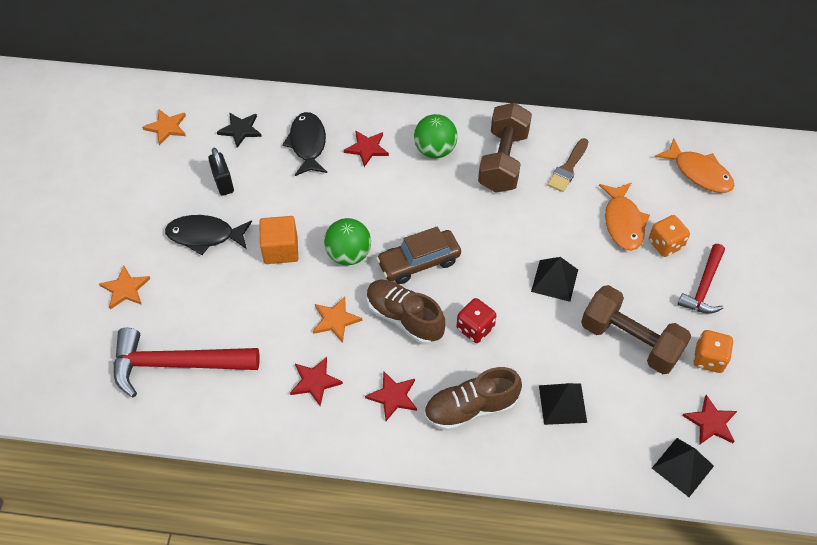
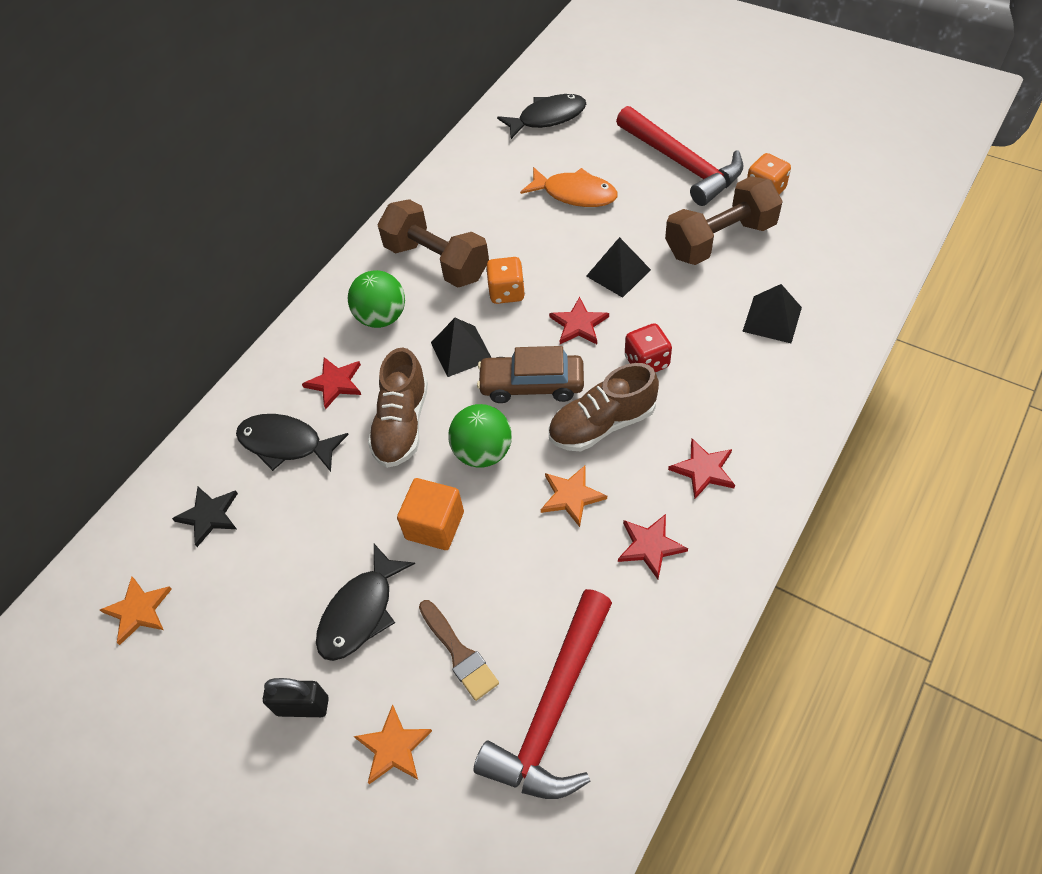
camera: 60 degrees left, 0 degrees up
black padlock [208,148,234,196] -> black padlock moved to [263,678,329,717]
brown car [376,226,461,284] -> brown car turned 90 degrees clockwise [477,346,584,403]
brown shoe [424,367,522,431] -> brown shoe moved to [368,347,428,468]
brown brush [547,138,589,192] -> brown brush moved to [419,600,499,701]
orange dice [649,215,690,257] -> orange dice moved to [486,257,525,304]
black pyramid [652,438,714,497] -> black pyramid moved to [431,318,492,377]
orange fish [655,138,735,193] -> black fish [497,94,586,139]
red hammer [678,244,725,314] -> red hammer [616,106,743,206], size x1.64
red star [683,395,737,445] -> red star moved to [549,297,609,344]

